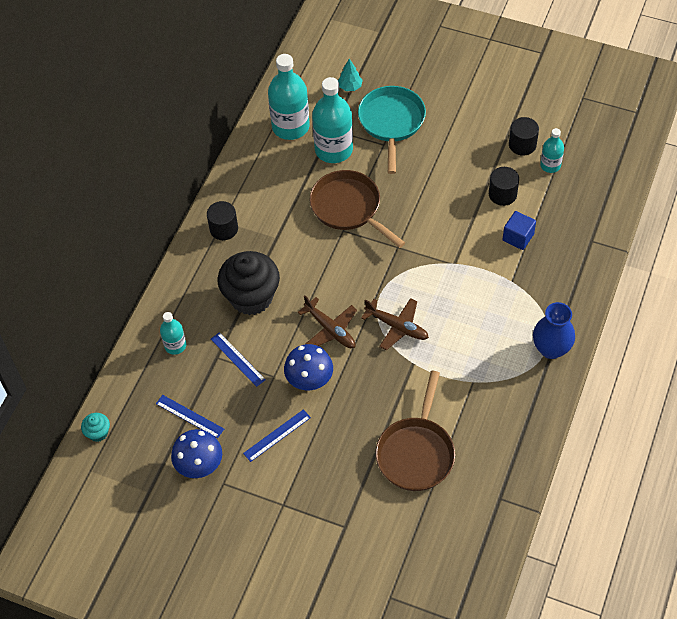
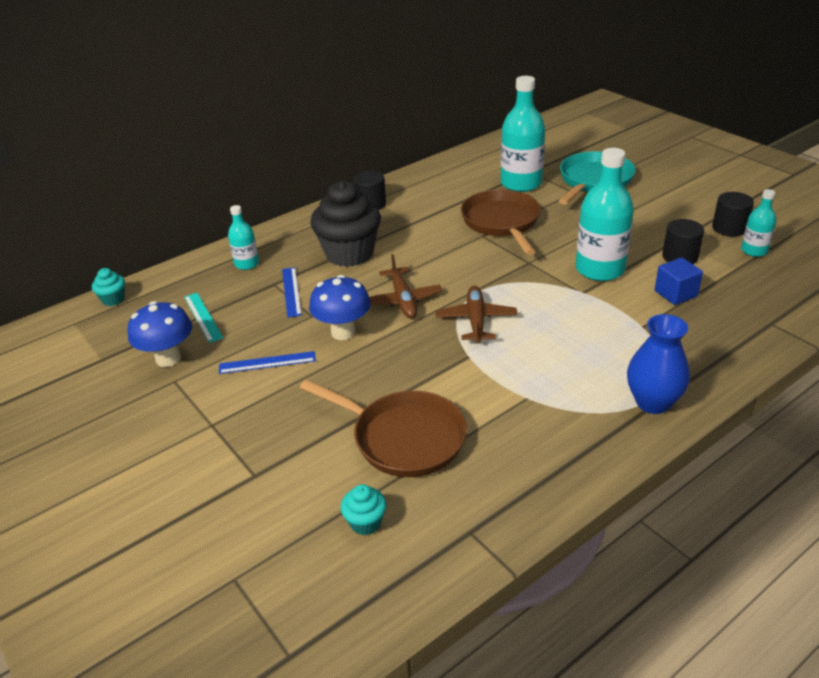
camera: 30 degrees right, 20 degrees down
blue ruler [156,395,224,438] -> turquoise ruler [184,293,223,343]
turquoise bottle [268,54,310,140] -> turquoise bottle moved to [576,148,634,281]
turquoise tree [338,59,363,91] -> none
brown plane [361,298,429,350] -> brown plane turned 150 degrees counterclockwise [435,285,517,343]
brown pan [375,371,455,491] -> brown pan turned 105 degrees counterclockwise [300,380,467,477]
none -> turquoise cupcake [341,484,386,535]

